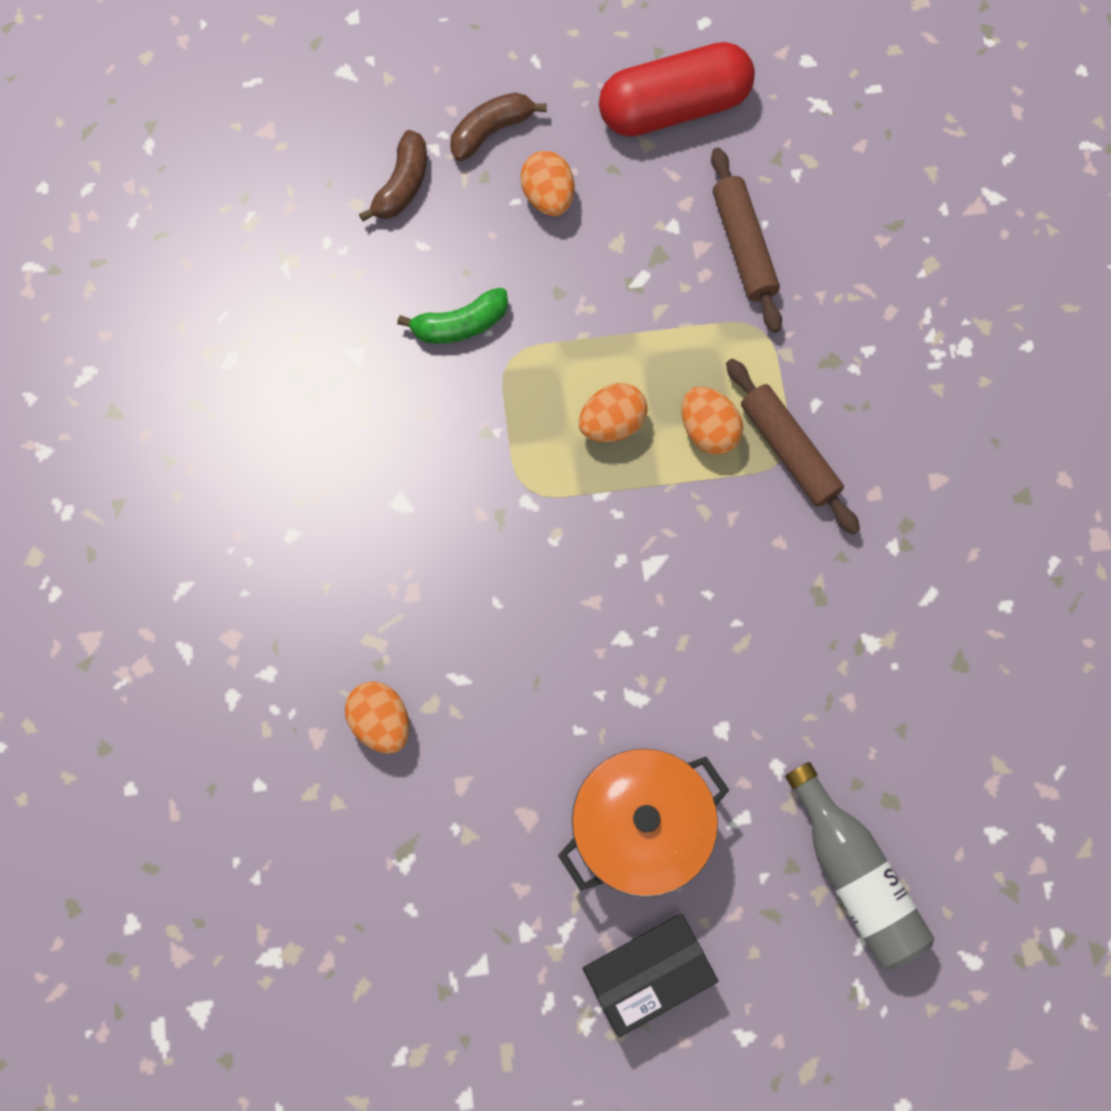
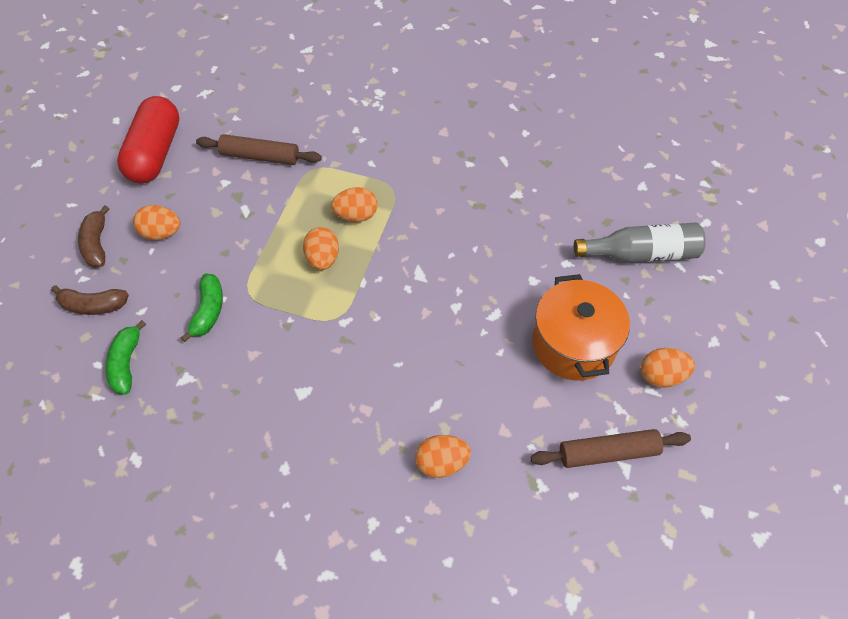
camera: 65 degrees left, 15 degrees down
brown banana [359,130,427,222] -> brown banana turned 135 degrees clockwise [51,285,129,315]
black box [583,914,718,1037] -> orange egg [641,348,695,388]
brown rolling pin [726,358,860,535] -> brown rolling pin moved to [531,429,691,468]
none -> green banana [105,320,146,394]

